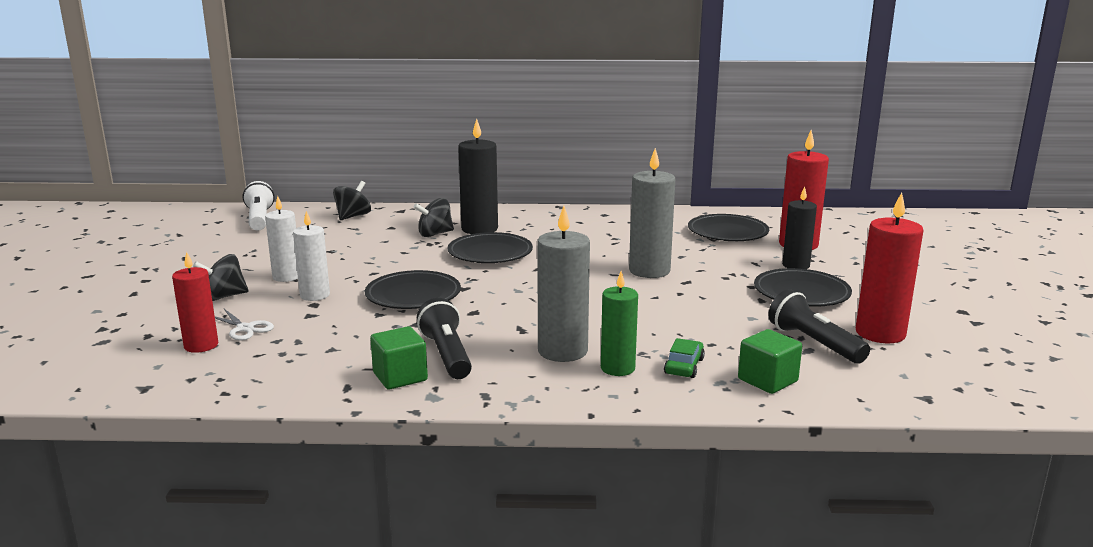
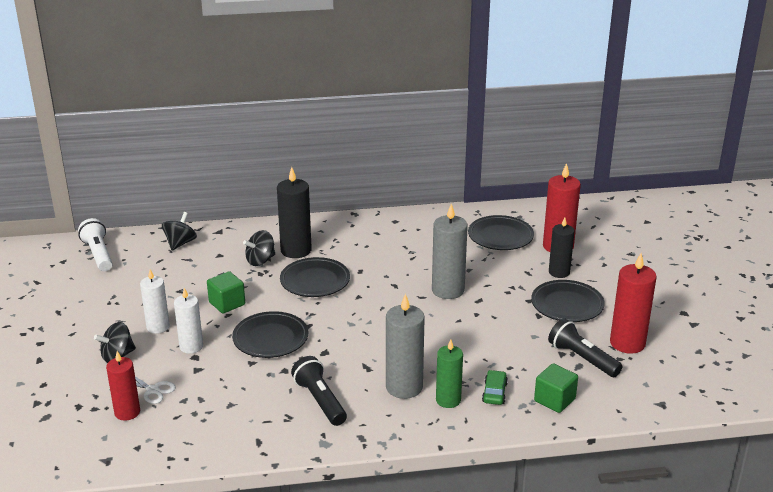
camera: 10 degrees left, 10 degrees up
green cube [370,326,428,389] -> green cube moved to [207,271,245,313]

